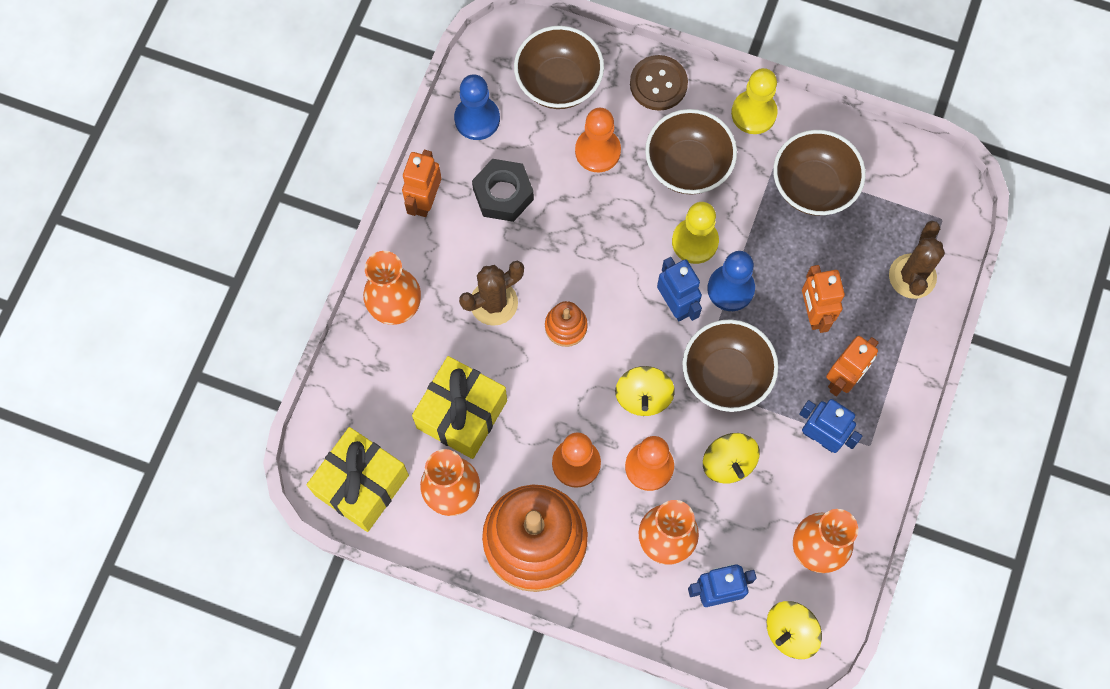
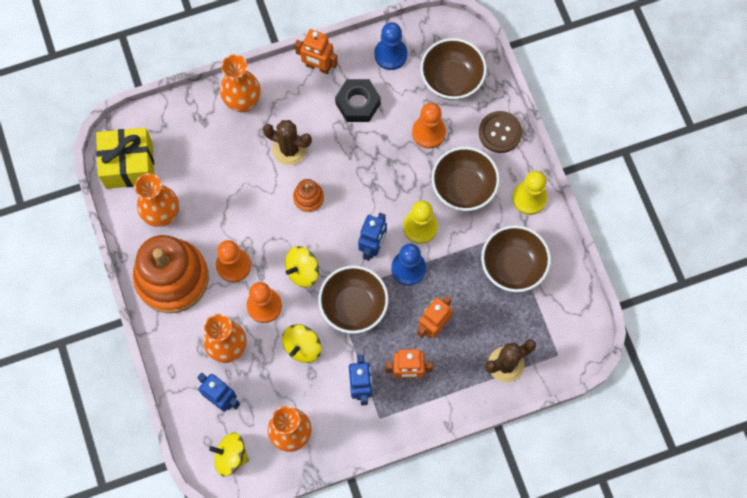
camera: 50 degrees right, 0 degrees up
orange robot [402,150,441,217] -> orange robot turned 135 degrees counterclockwise [295,29,338,74]
yellow gift [412,356,507,459] -> none

